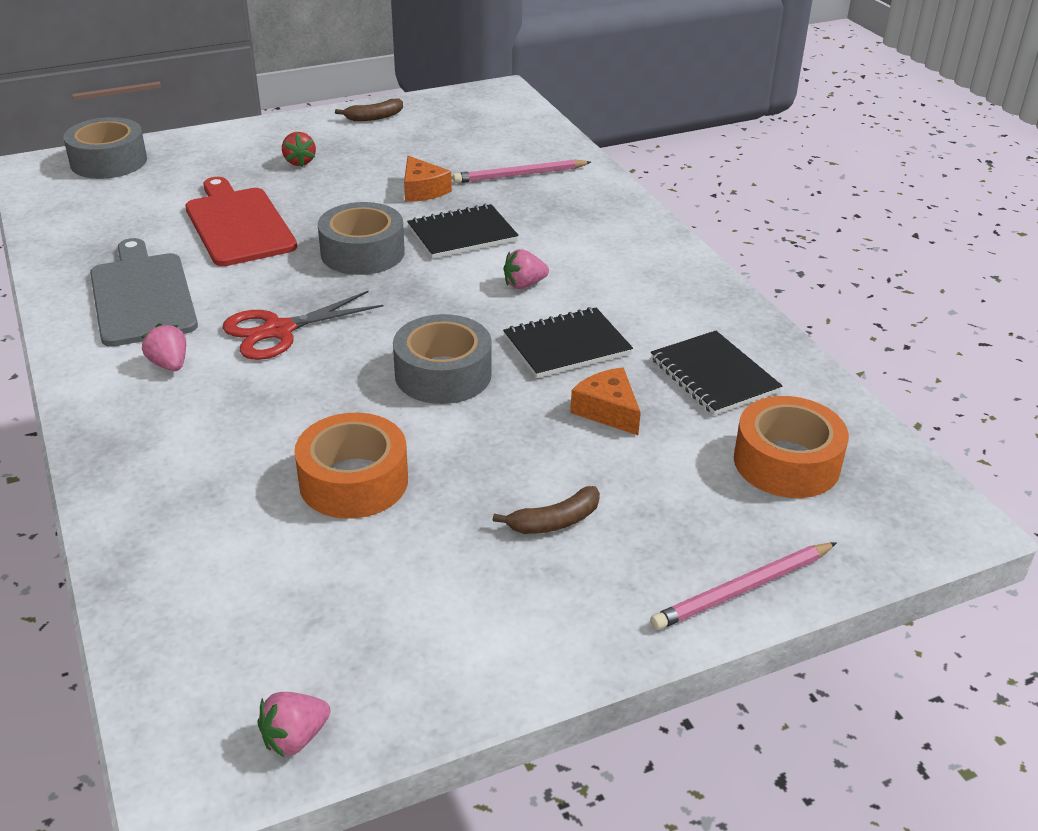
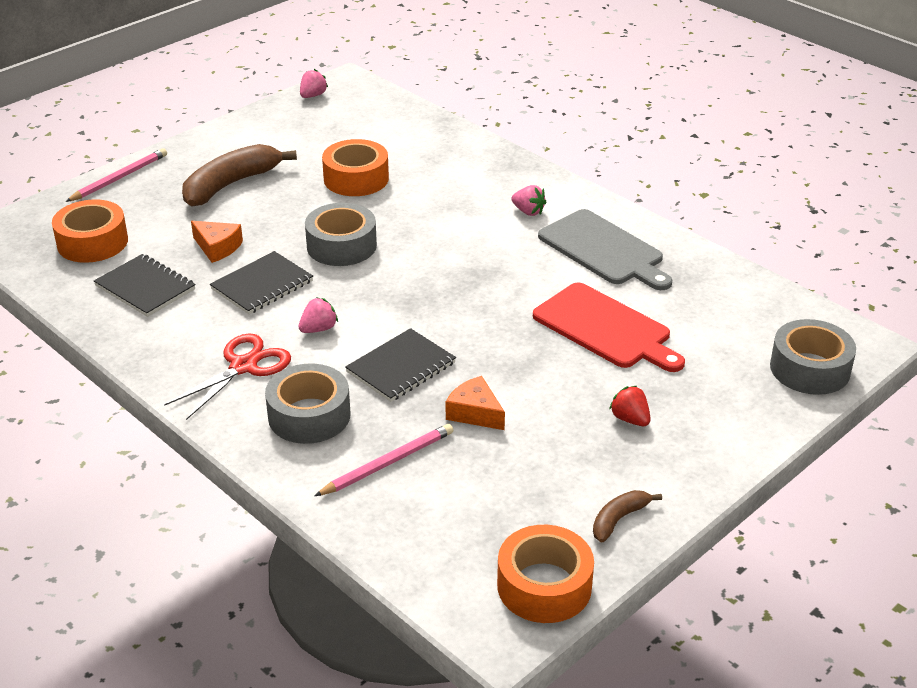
camera: 160 degrees right, 0 degrees up
red scissors [222,291,383,360] -> red scissors moved to [164,333,291,420]
grey tape [318,202,405,275] -> grey tape moved to [265,364,350,444]
brown banana [493,486,600,534] -> brown banana [182,144,297,206], size x1.99
none -> orange tape [497,525,594,623]

